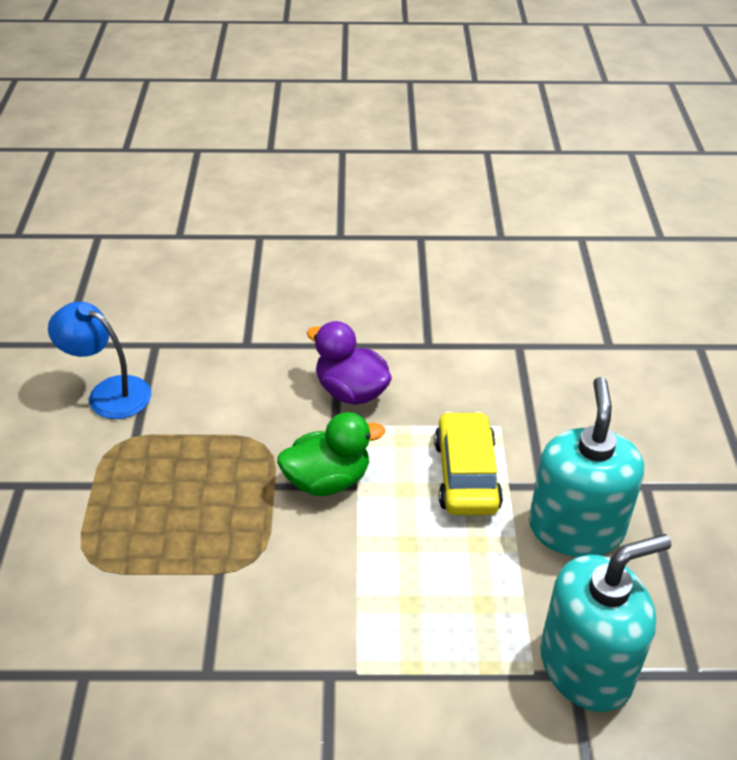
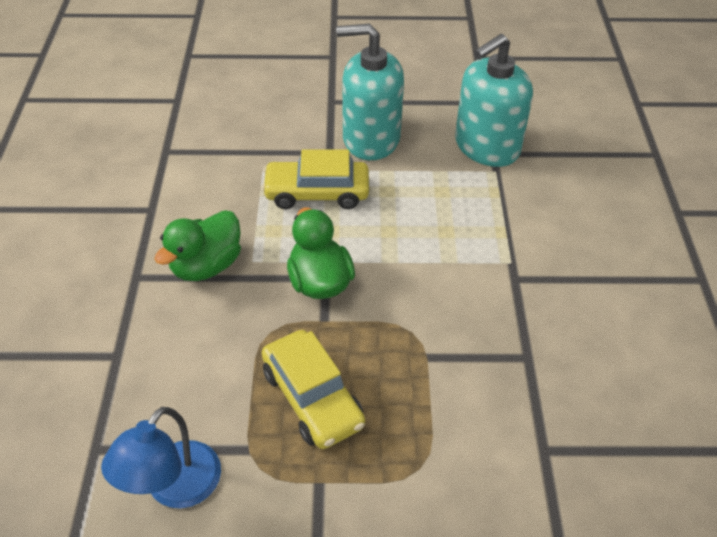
camera: 90 degrees left, 5 degrees up
purple duck [307,321,392,405] -> green duck [155,210,241,281]
turquoise soap dispenser [540,534,671,712] -> turquoise soap dispenser turned 105 degrees counterclockwise [455,34,533,167]
none -> yellow car [262,330,365,449]

